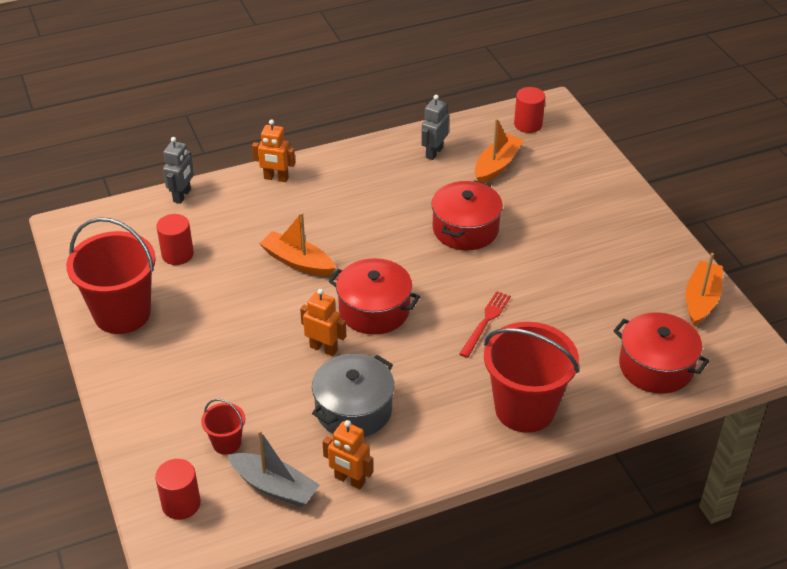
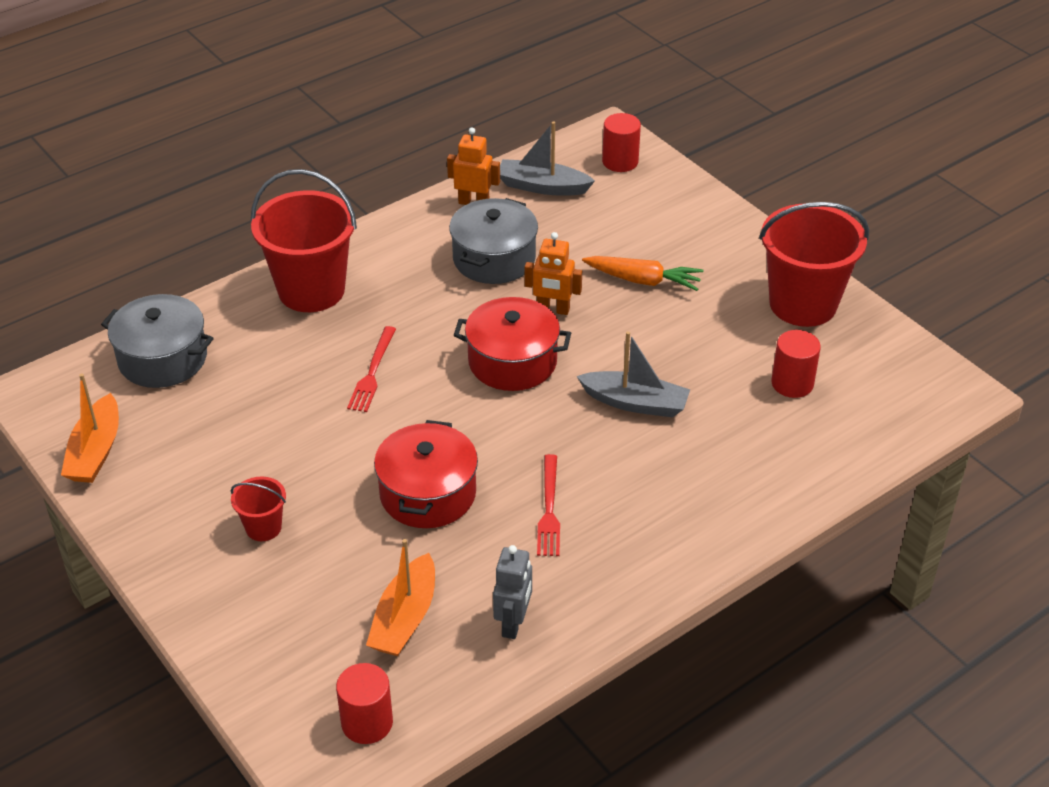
camera: 165 degrees right, 0 degrees up
grey robot [163,137,194,204] -> none
red bucket [201,399,245,455] -> red bucket moved to [231,477,286,541]
orange robot [252,119,295,182] -> none
orange boat [259,212,336,276] -> grey boat [577,331,690,417]
red pot [613,312,709,394] -> grey pot [101,294,214,388]
none -> red fork [537,454,560,556]
none -> orange carrot [582,256,703,291]

